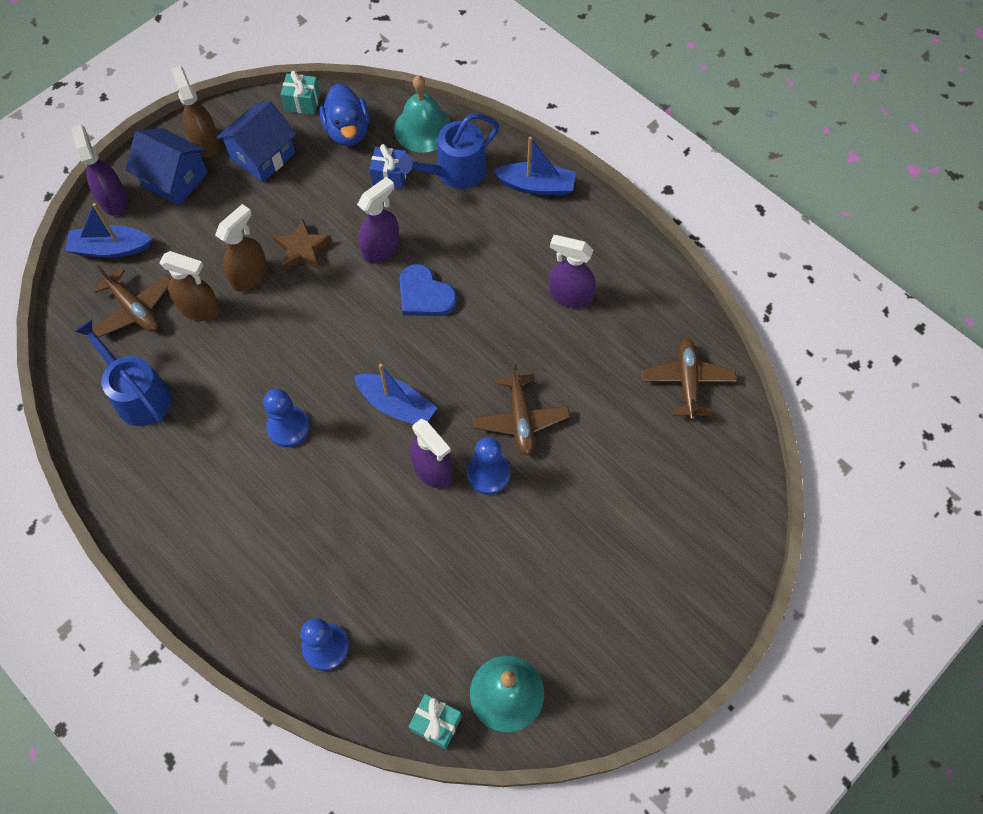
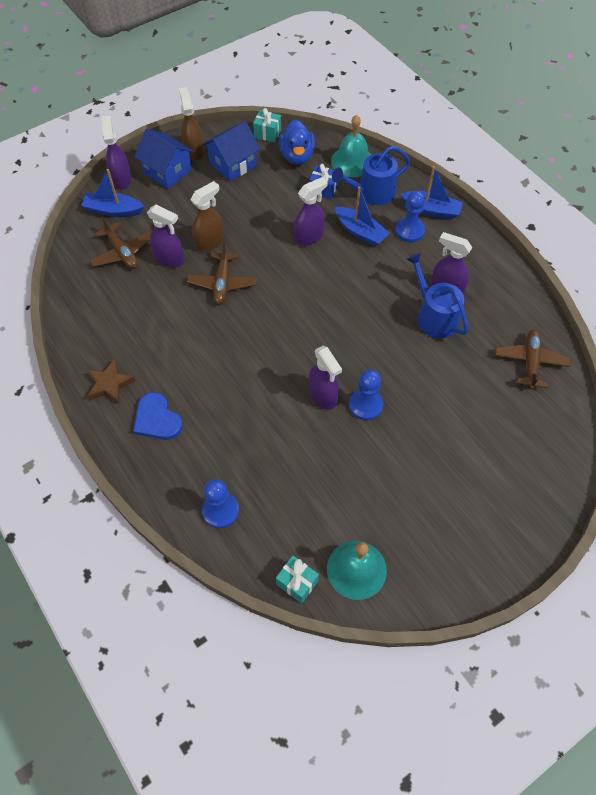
camera: 10 degrees right, 5 degrees down
blue watering can [74,319,171,426] -> blue watering can moved to [407,253,469,339]
brown spray bottle [159,251,221,321] -> purple spray bottle [147,205,184,268]
blue pawn [263,389,310,447] -> blue pawn moved to [395,191,425,243]
brown star [273,218,332,271] -> brown star moved to [87,359,135,404]
blue boat [354,364,437,424] -> blue boat moved to [335,187,390,246]
blue heart [399,264,457,316] -> blue heart moved to [133,392,183,440]
brown plane [473,364,570,456] -> brown plane moved to [187,242,257,304]

